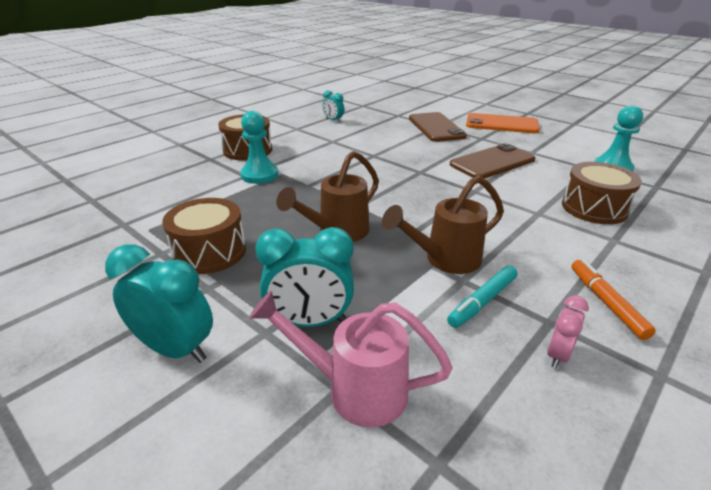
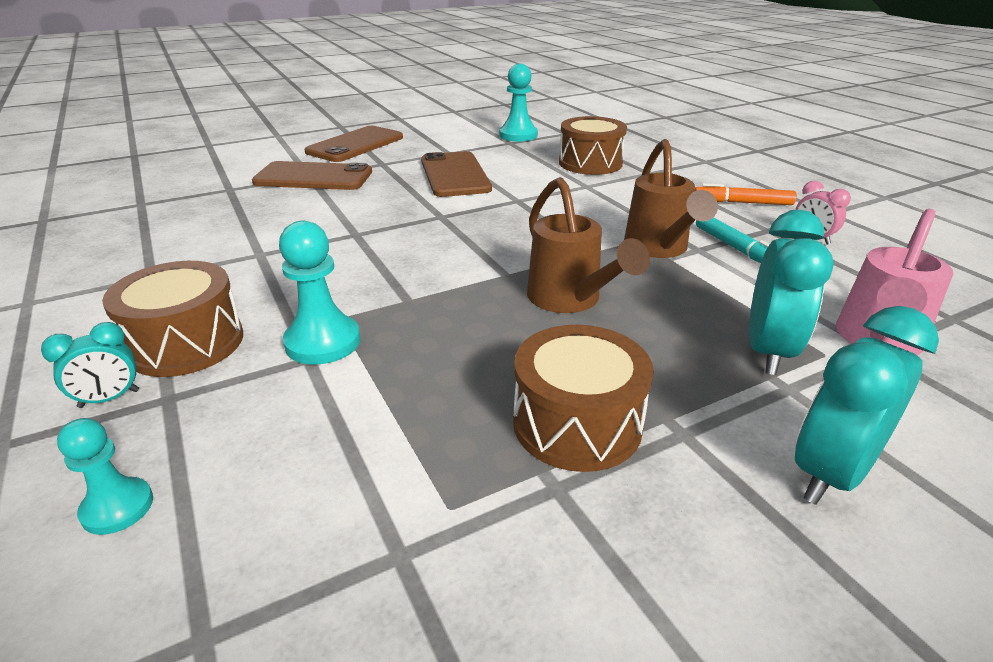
camera: 70 degrees left, 0 degrees up
turquoise clock [323,90,344,122] -> turquoise clock moved to [41,322,139,408]
orange phone [466,113,540,133] -> brown phone [305,126,403,162]
none -> turquoise pawn [57,418,153,535]

